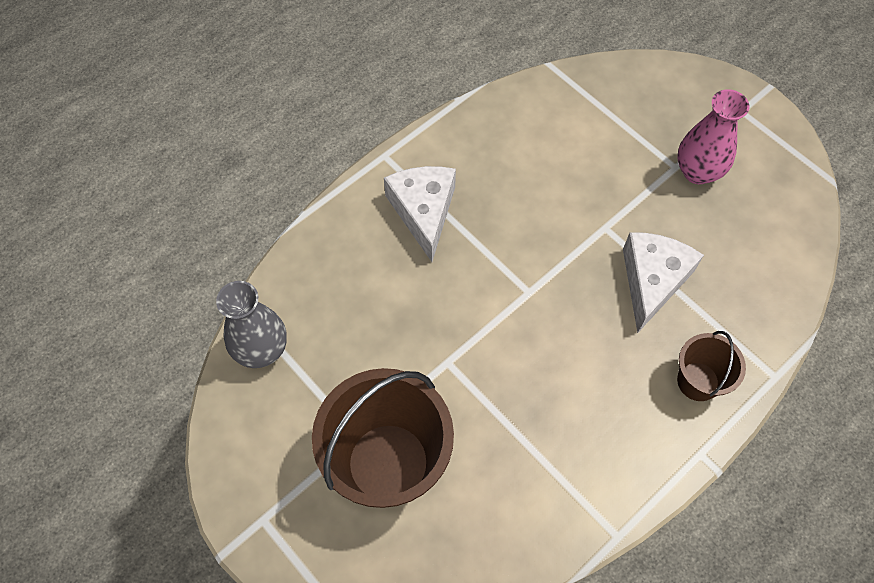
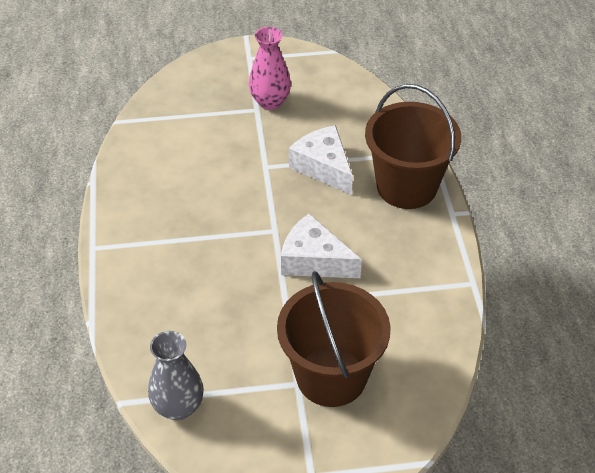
camera: 55 degrees left, 15 degrees down
white cheese [384,166,456,262] -> white cheese moved to [281,213,362,278]
brown bucket [677,331,746,401] -> brown bucket [365,84,461,209], size x1.94

